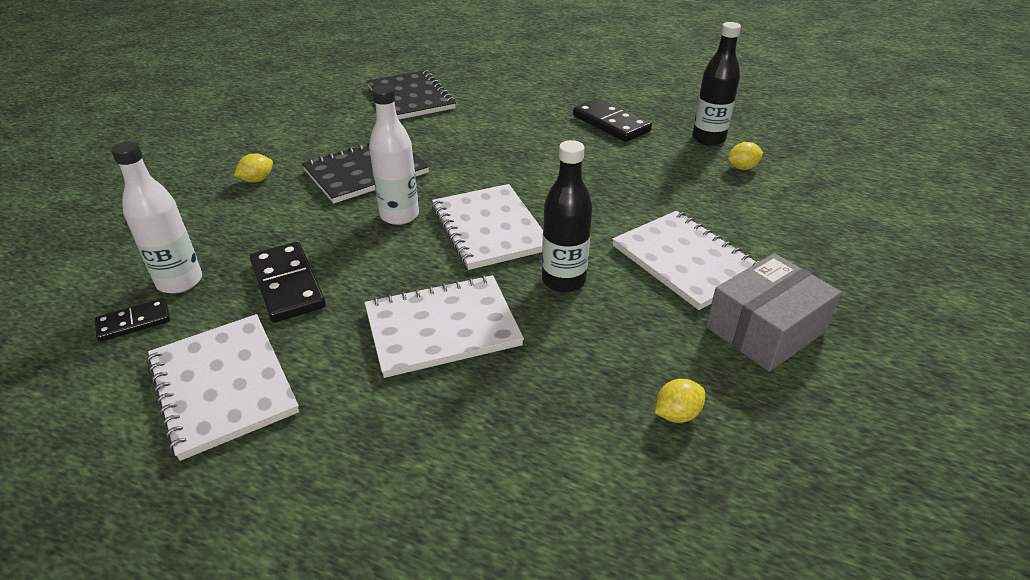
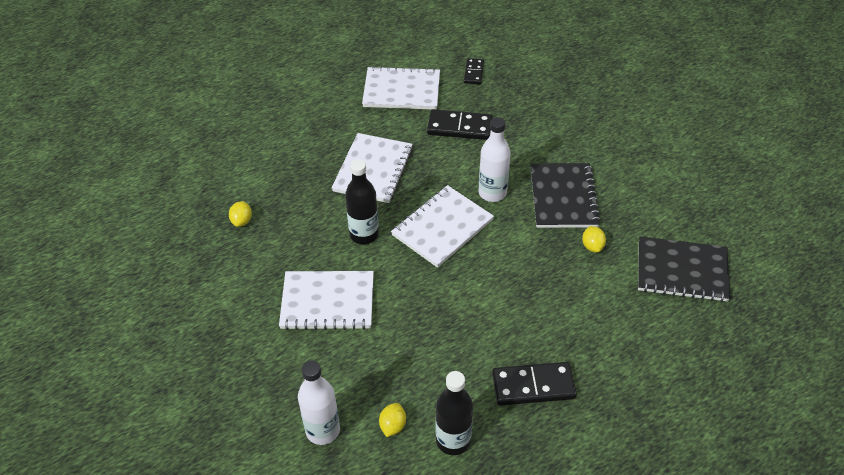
camera: 125 degrees right, 10 degrees up
white bottle [111,141,202,294] -> white bottle moved to [298,361,340,445]
yellow lemon [234,154,273,183] -> yellow lemon moved to [582,226,606,253]
white notebook [432,184,543,270] -> white notebook turned 60 degrees counterclockwise [391,185,494,268]
grey box [706,253,842,372] -> none

